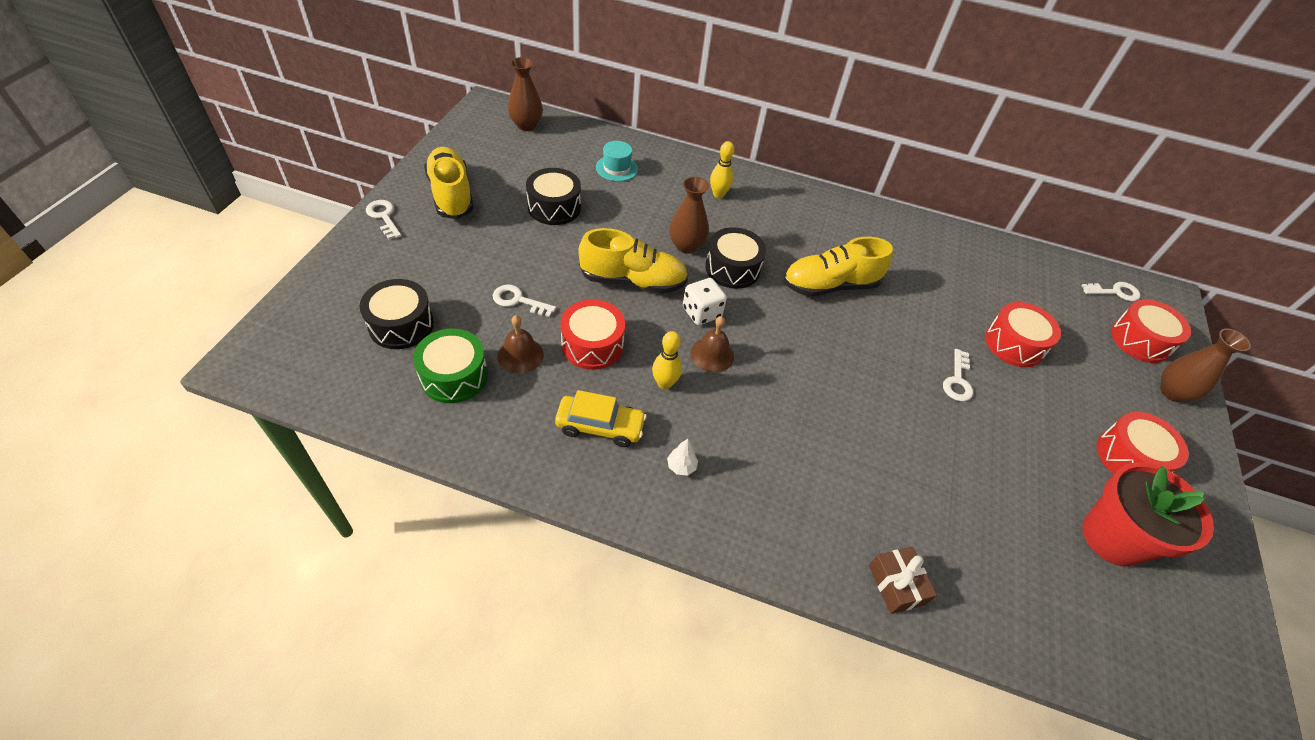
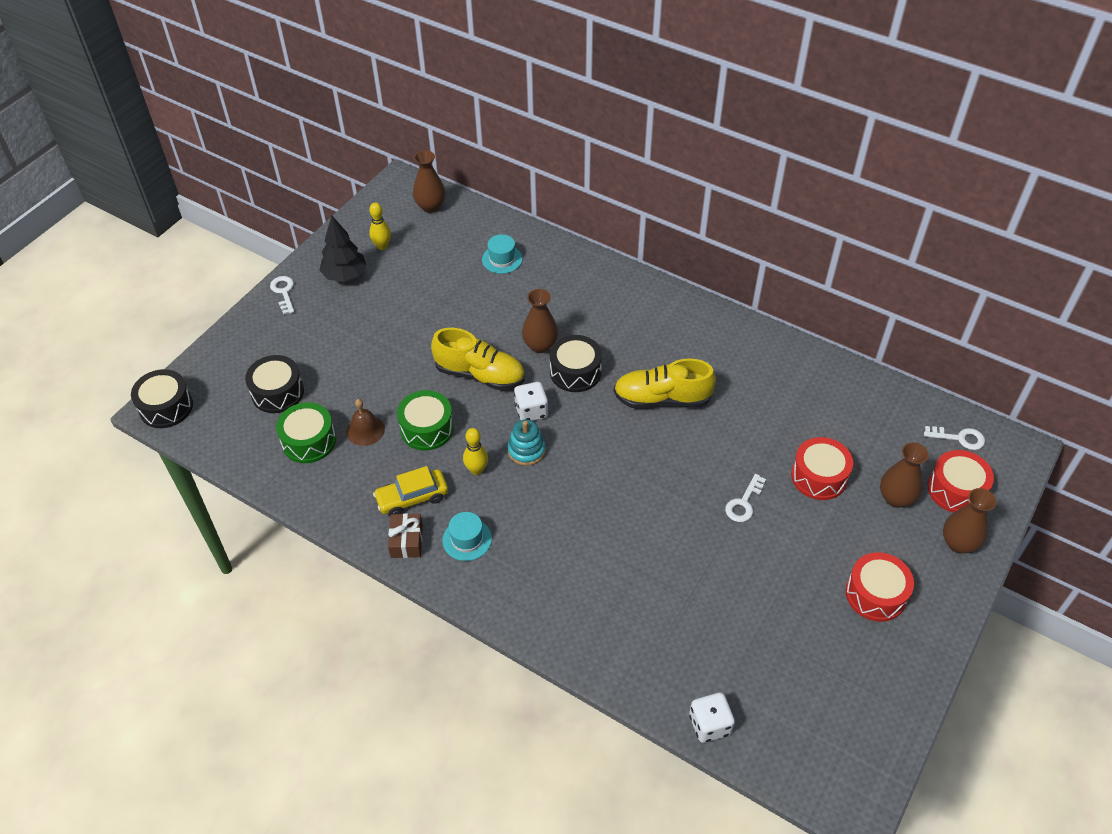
camera: 20 degrees right, 0 degrees up
yellow shoe [424,147,474,219] -> black tree [319,215,366,282]
white key [493,285,556,317] -> none
black drum [526,168,581,225] -> black drum moved to [131,369,193,428]
yellow car [555,390,647,447] -> yellow car turned 135 degrees clockwise [373,466,448,516]
red drum [560,299,625,370] -> green drum [397,390,454,451]
white tree [667,439,698,475] -> turquoise hat [442,512,492,561]
brown bell [690,316,734,373] -> turquoise stacking toy [507,419,546,466]
yellow bowling pin [710,141,734,198] -> yellow bowling pin moved to [369,203,391,250]
brown gift [869,547,937,614] -> brown gift moved to [388,513,423,558]
red flower pot [1082,463,1214,566] -> none
none -> white dice [689,693,735,743]
none -> brown vase [880,442,929,508]

